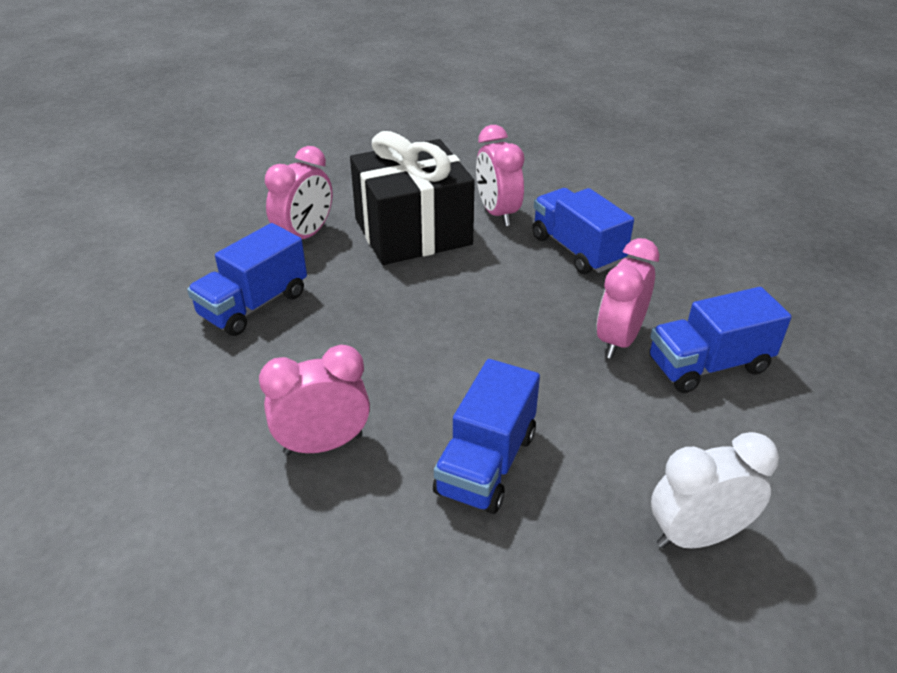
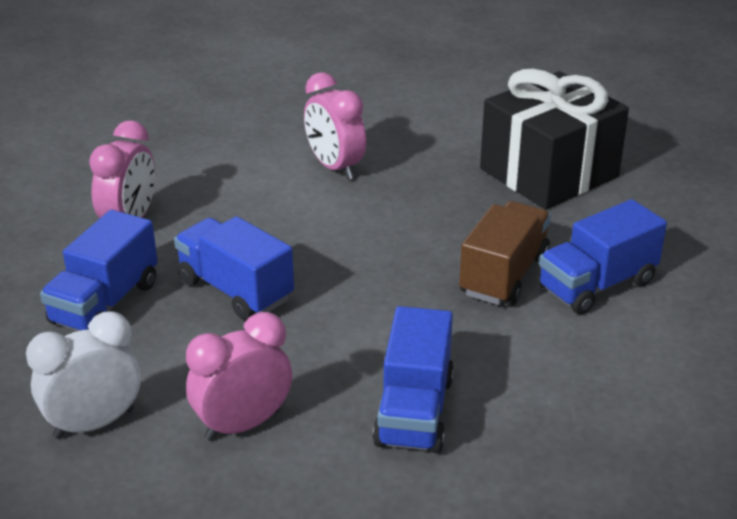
camera: 15 degrees left, 5 degrees down
black gift [350,131,475,265] -> black gift moved to [480,69,629,210]
blue truck [532,188,634,274] -> blue truck moved to [174,216,294,320]
pink clock [597,238,659,359] -> brown truck [459,201,551,306]
white clock [651,432,779,548] -> white clock moved to [26,312,141,439]

